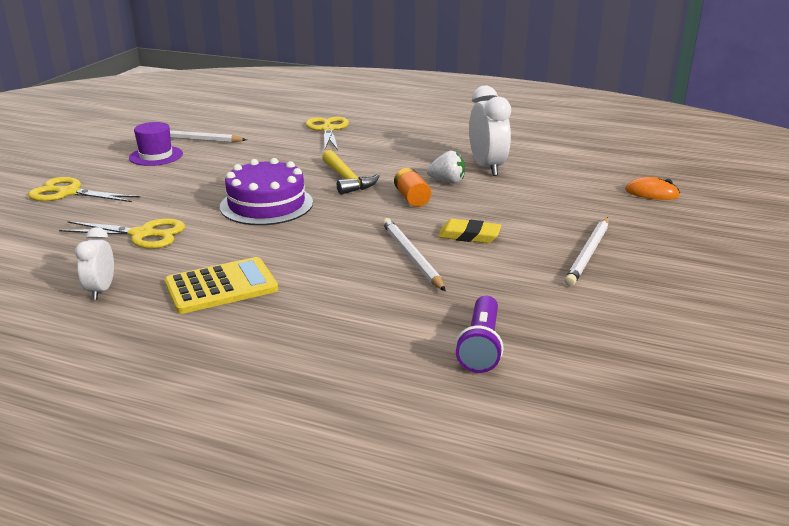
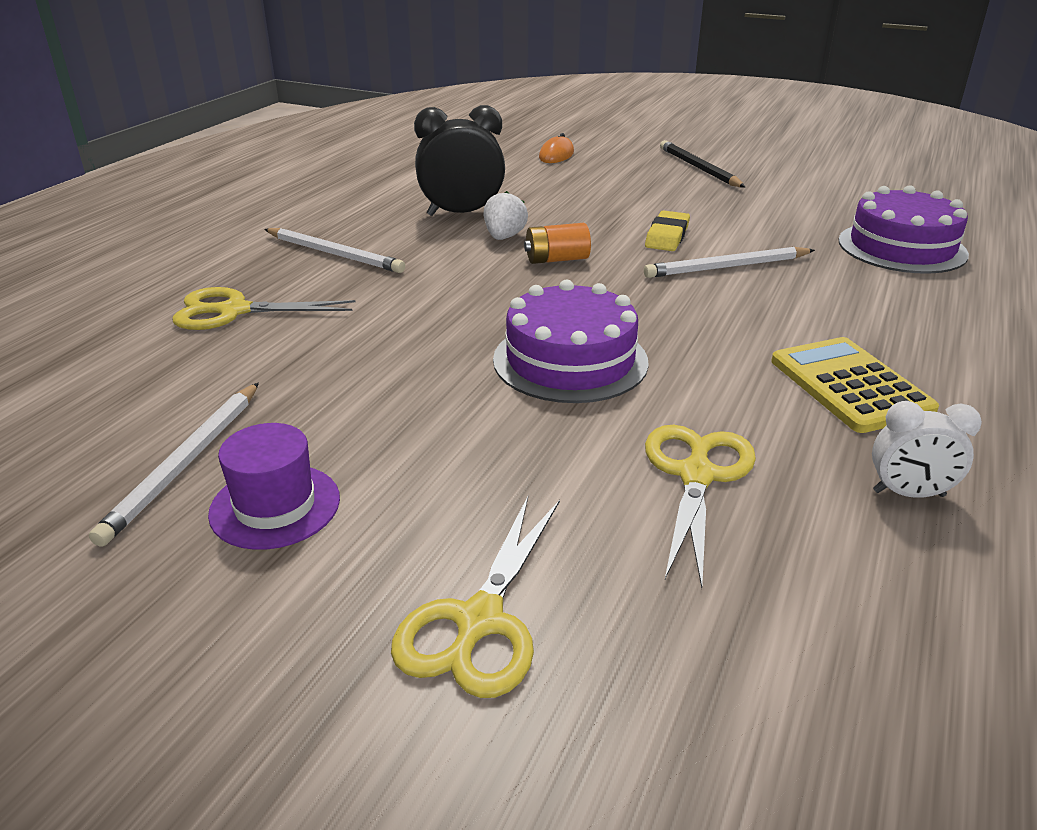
camera: 85 degrees left, 5 degrees up
yellow hammer [322,150,380,195] -> none
purple flashlight [455,296,504,373] -> purple cake [838,185,969,274]
white clock [469,86,511,176] -> black clock [414,105,505,216]
white pencil [565,217,609,286] -> white pencil moved to [264,228,405,273]
none -> black pencil [660,140,745,187]

